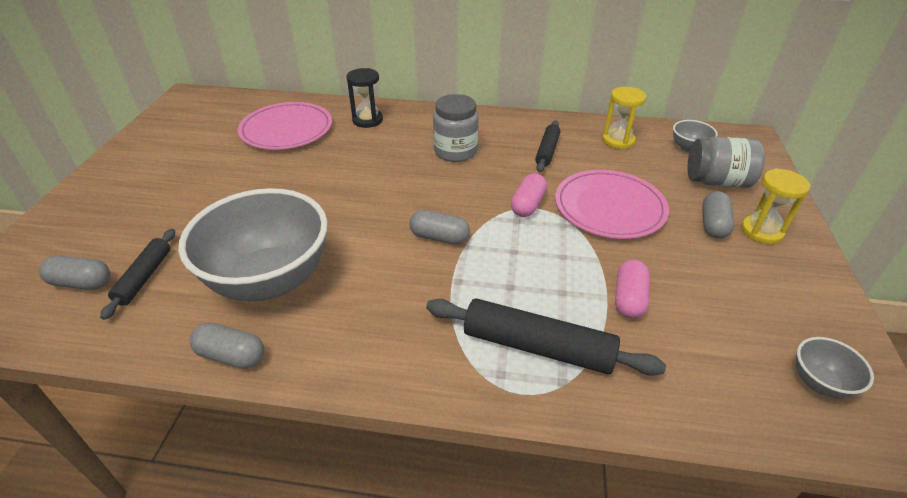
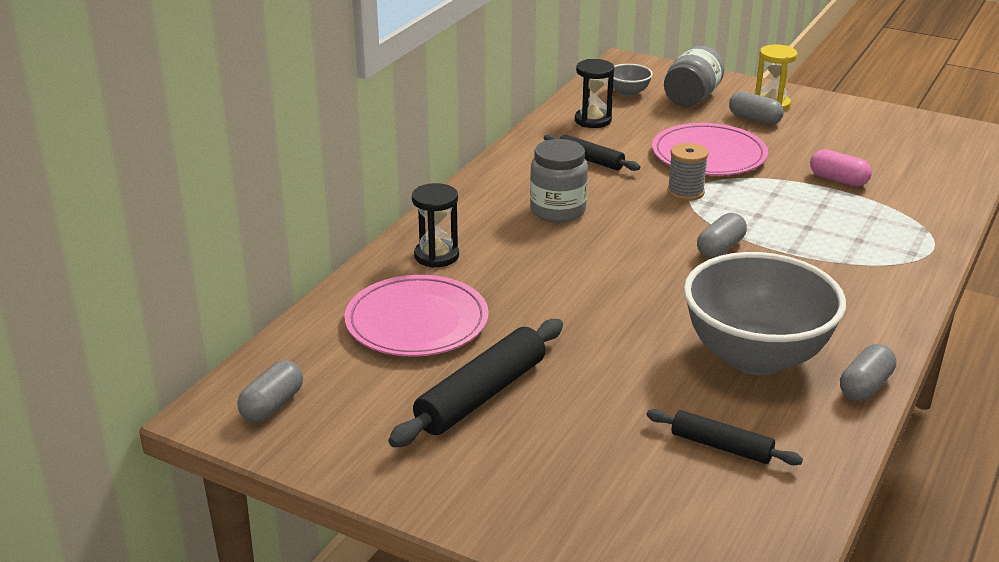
camera: 70 degrees left, 10 degrees down
grey capsule [39,255,110,290] -> grey capsule moved to [237,360,303,422]
black rolling pin [426,298,666,376] -> black rolling pin moved to [388,319,563,447]
pink capsule [511,173,547,217] -> grey spool [667,143,709,201]
yellow hourglass [602,87,646,149] -> black hourglass [575,59,614,128]
grey bowl [796,337,874,399] -> none

